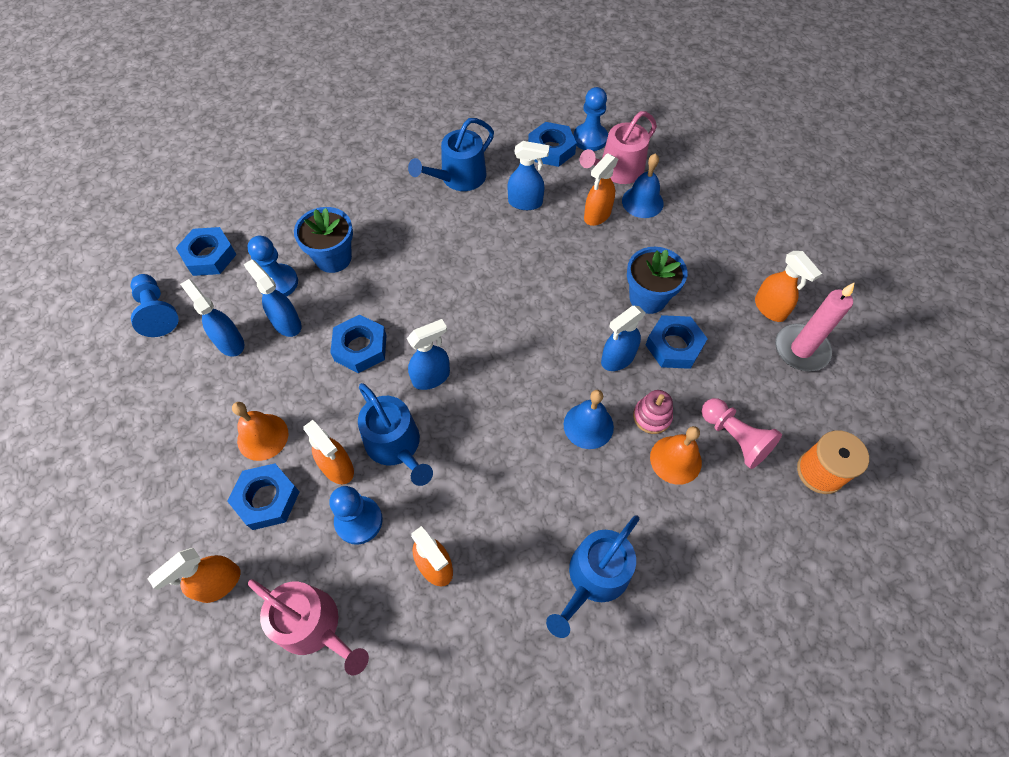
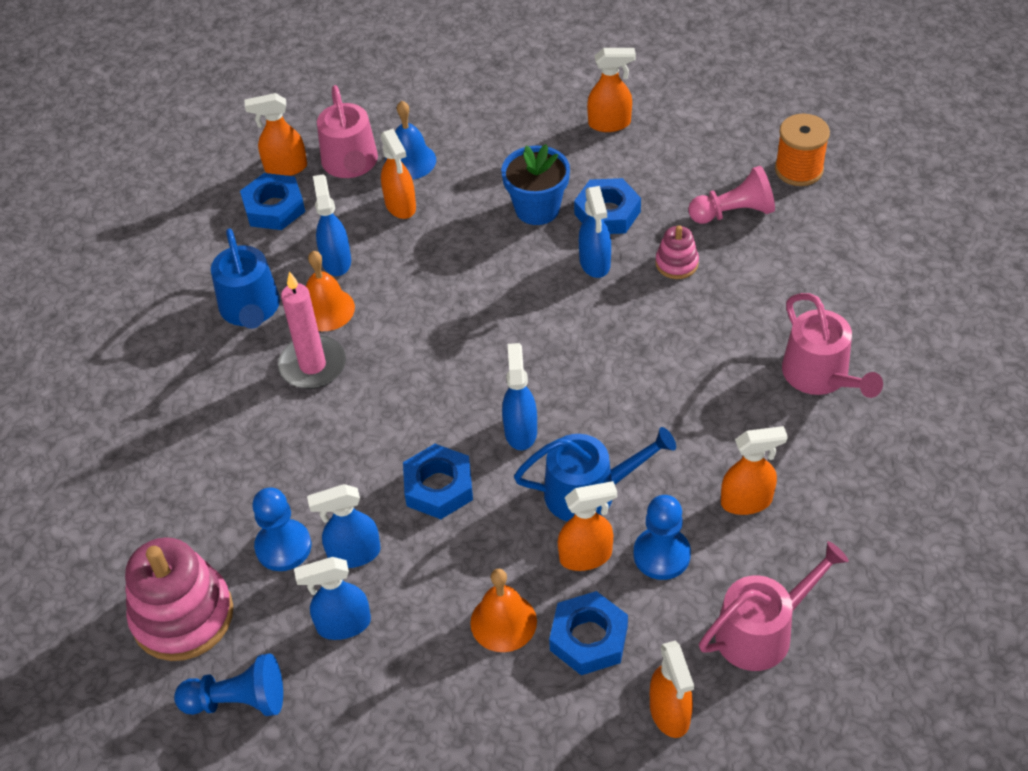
camera: 60 degrees left, 10 degrees down
blue nut [176,227,237,276] -> pink stacking toy [125,537,233,661]
blue flower pot [294,207,353,273] -> none
blue spray bottle [508,141,549,210] -> blue spray bottle turned 45 degrees counterclockwise [313,174,351,276]
blue watering can [546,515,639,638] -> pink watering can [782,293,883,398]
blue bell [564,390,614,449] -> none
blue pawn [573,87,608,151] -> orange spray bottle [245,93,307,176]
orange bell [650,426,702,485] -> orange bell moved to [306,251,355,331]
pink candle [775,282,855,371] -> pink candle moved to [278,271,346,389]

